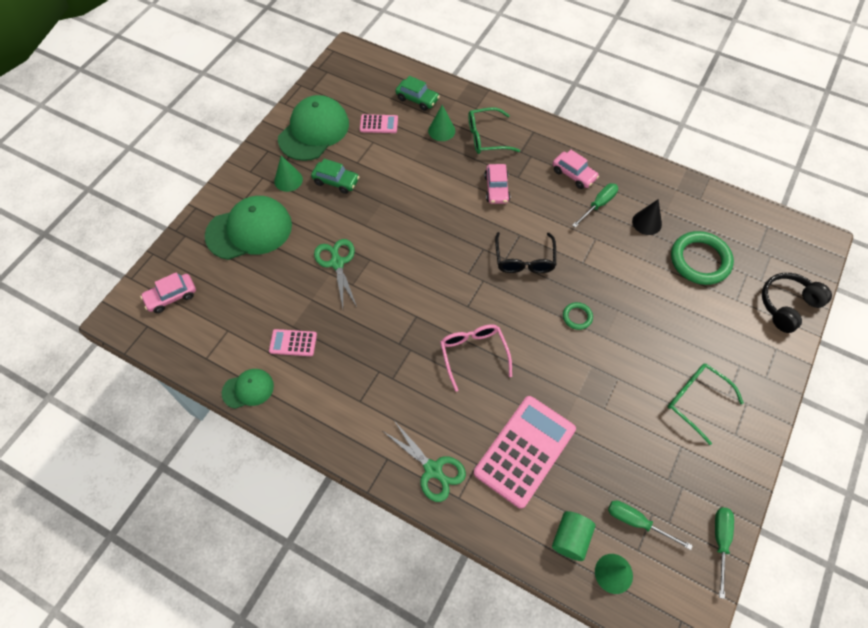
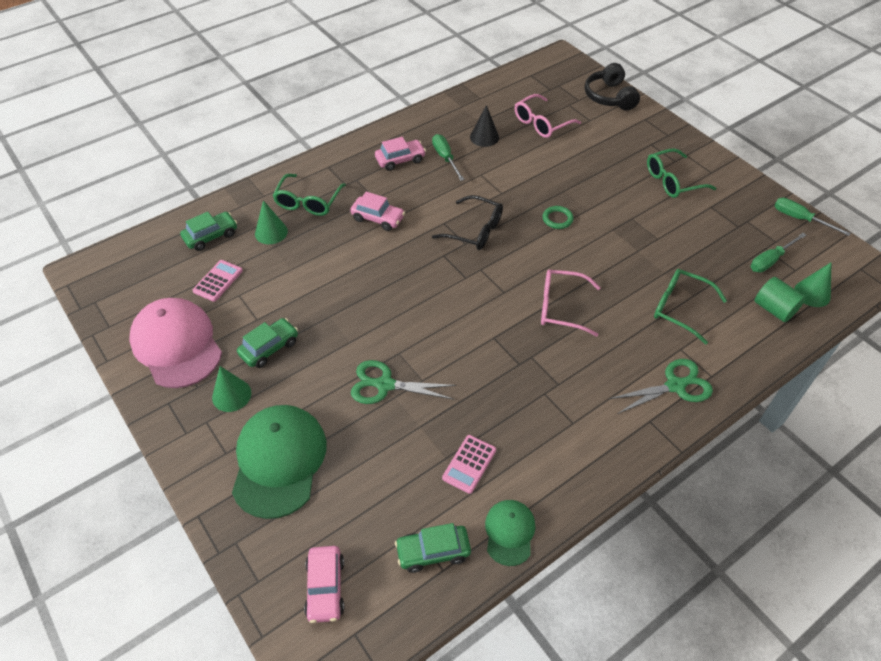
camera: 65 degrees left, 10 degrees down
green cap [278,95,349,161] -> pink cap [129,298,222,388]
pink calculator [474,396,576,509] -> green glasses [654,269,727,344]
green ring [671,231,734,285] -> pink glasses [515,94,581,138]
none -> green car [395,523,471,573]

